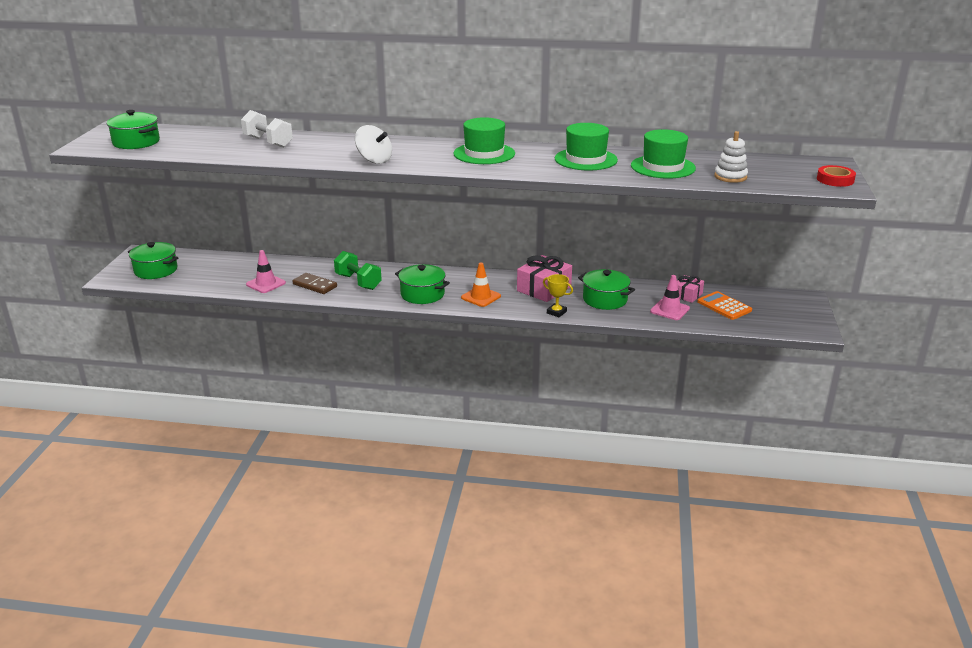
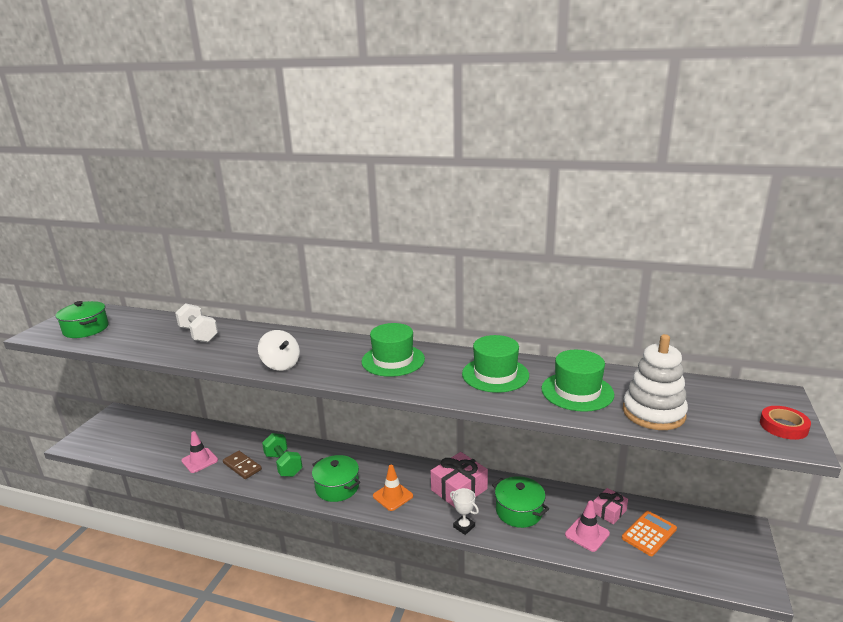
camera: 10 degrees right, 5 degrees down
green pot [128,242,178,279] -> none
yellow trophy [543,274,573,317] -> white trophy [450,488,479,535]
orange calculator [697,291,752,320] -> orange calculator turned 75 degrees clockwise [622,511,677,556]
white stacking toy [714,131,748,183] -> white stacking toy [623,334,688,430], size x1.63

